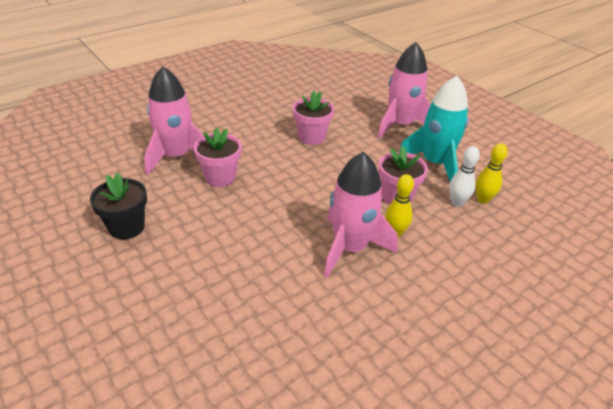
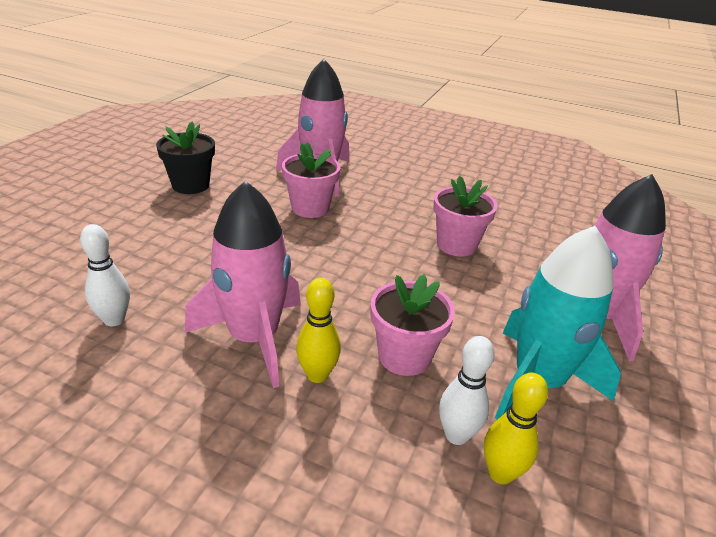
camera: 60 degrees right, 5 degrees down
none -> white bowling pin [80,224,130,326]

